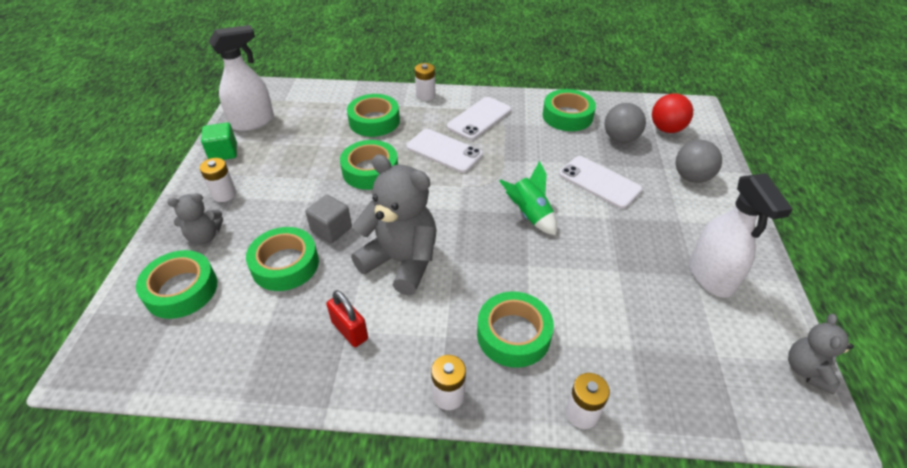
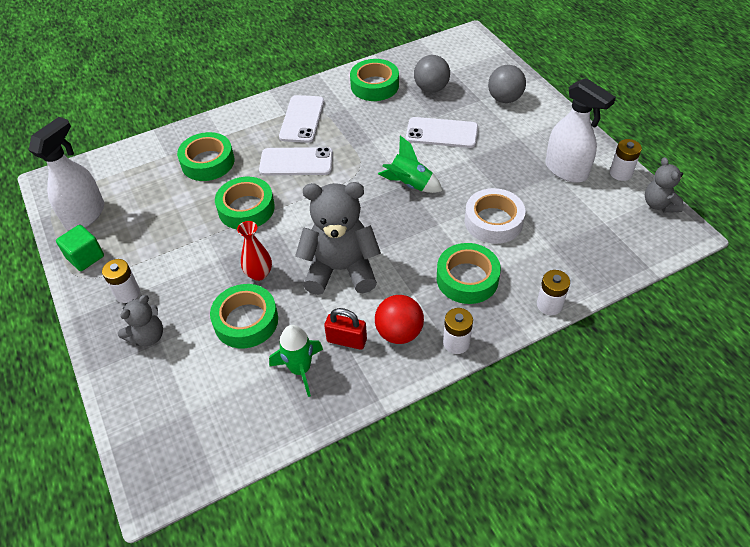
camera: 30 degrees left, 5 degrees up
green tape [136,250,217,319] -> none
grey cube [306,195,352,243] -> red vase [237,221,272,281]
white battery [415,63,436,101] -> white battery moved to [610,139,642,181]
red ball [652,93,693,133] -> red ball moved to [375,295,424,344]
none -> green rocket [269,325,323,397]
none -> white tape [465,188,525,244]

